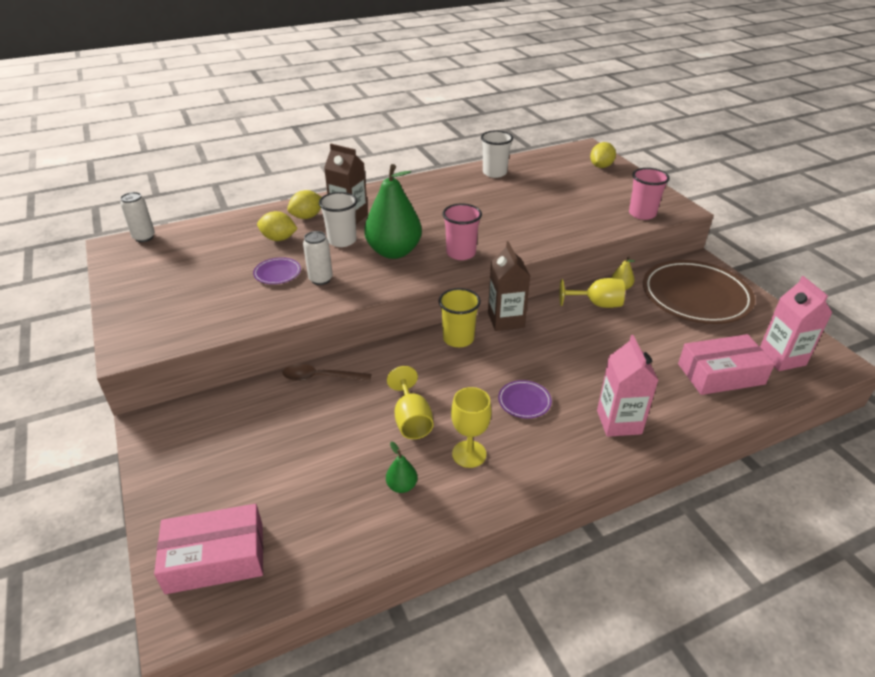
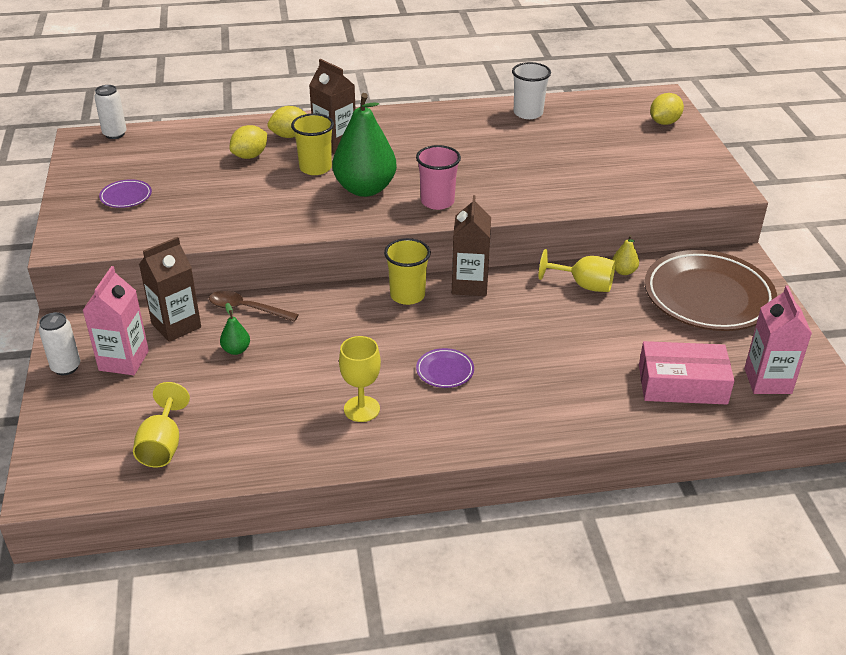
camera: 15 degrees right, 0 degrees up
pink box [154,504,263,594] -> none
purple plate [253,257,301,284] -> purple plate moved to [99,179,152,208]
yellow lemon [257,211,298,241] -> yellow lemon turned 75 degrees counterclockwise [229,125,267,159]
white can [303,231,333,285] -> white can moved to [39,312,80,375]
white cup [319,192,357,247] -> yellow cup [291,114,334,175]
green pear [386,442,417,493] -> green pear moved to [220,303,250,355]
yellow goblet [387,366,434,439] -> yellow goblet moved to [133,382,190,468]
pink carton [597,335,658,437] -> pink carton moved to [83,266,149,375]
pink cup [629,168,670,220] -> none
none -> brown carton [139,237,201,342]

